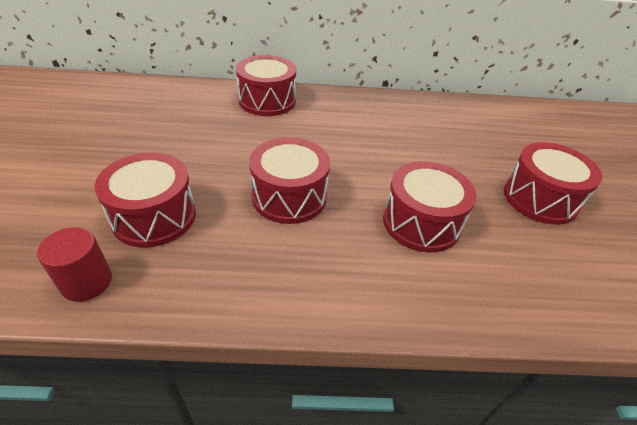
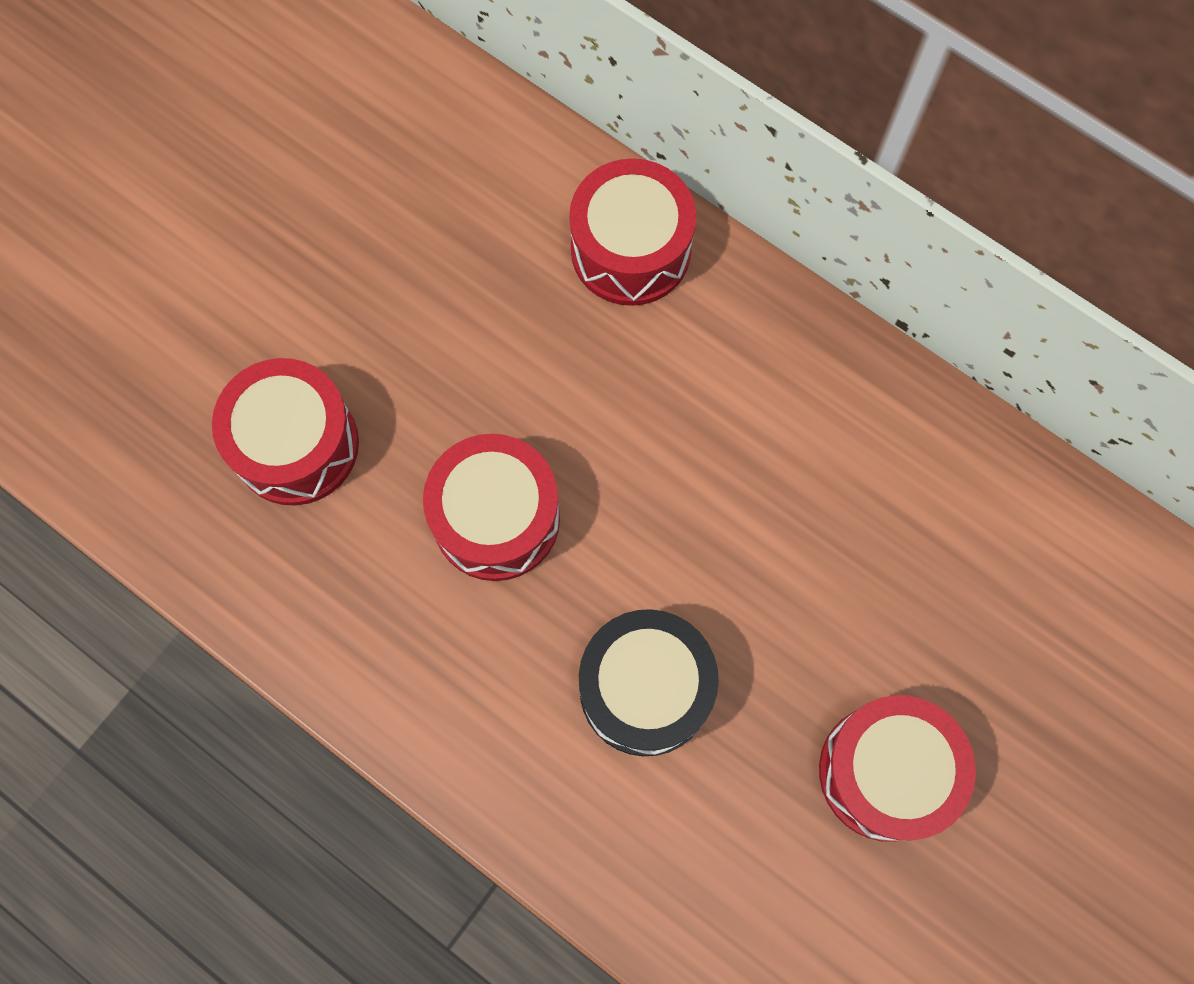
camera: 40 degrees right, 30 degrees up
red cylinder [37,227,112,302] -> none
red drum [383,161,476,253] -> black drum [579,609,719,756]

